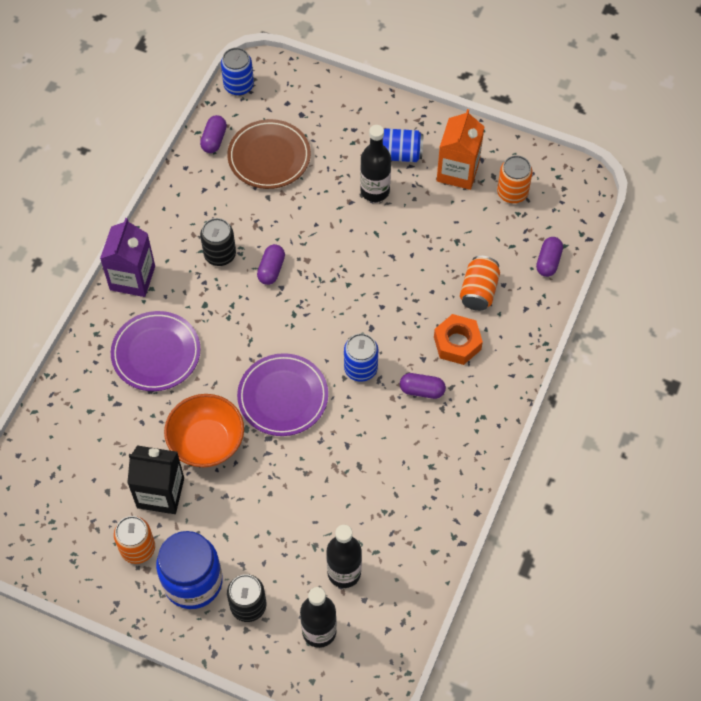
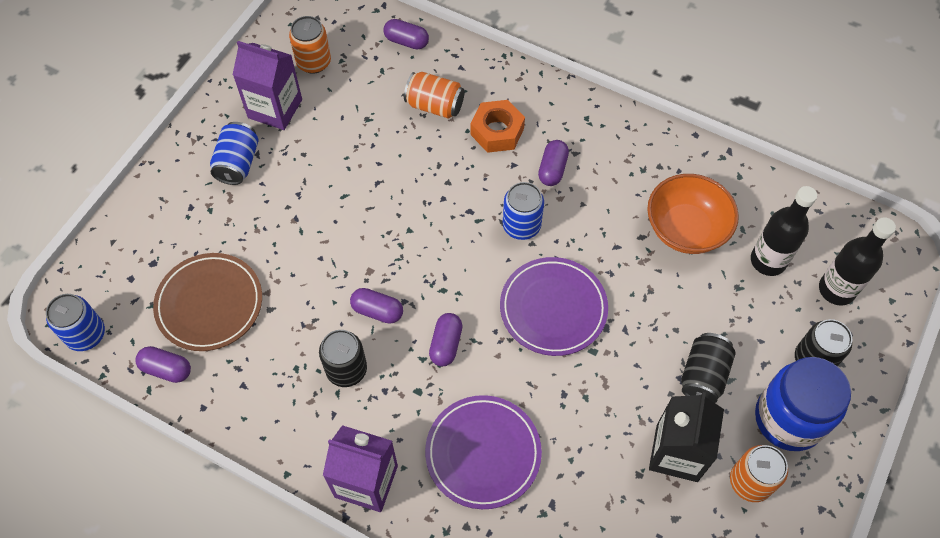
camera: 85 degrees left, 0 degrees up
orange bowl [164,394,244,467] -> orange bowl moved to [647,174,739,254]
black bottle [360,125,391,202] -> none
orange carton [436,109,485,190] -> purple carton [232,41,302,130]
none -> purple capsule [429,313,462,366]
none -> black can [681,333,736,403]

